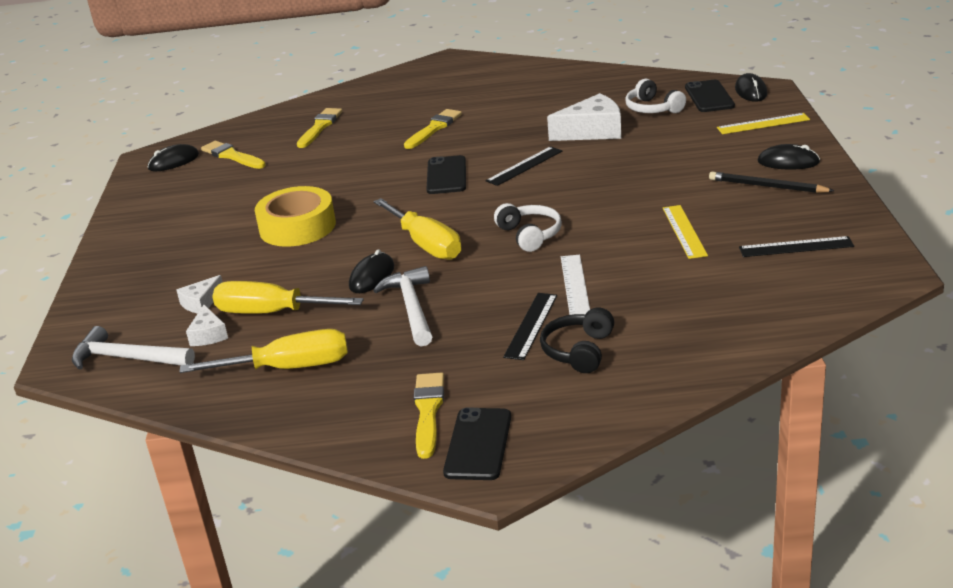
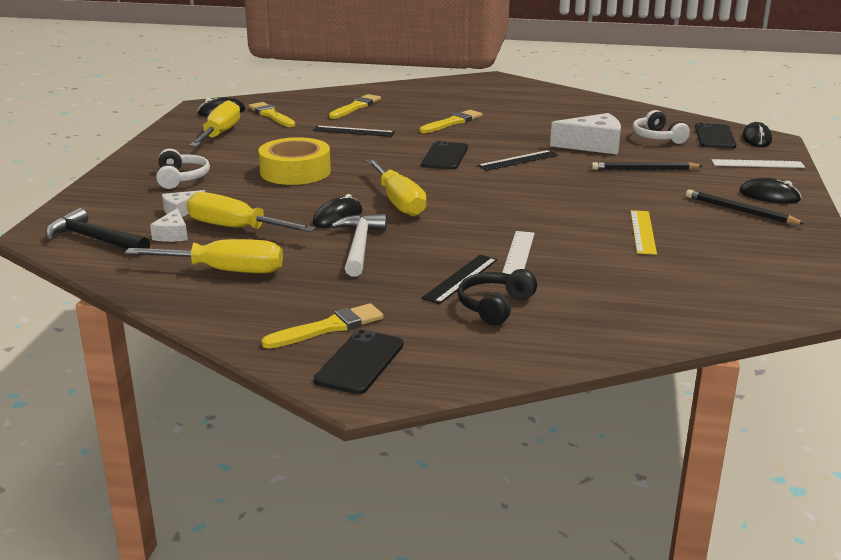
camera: 10 degrees right, 5 degrees down
white hammer [72,326,195,370] -> black hammer [46,208,150,249]
yellow brush [413,372,444,459] -> yellow brush turned 45 degrees clockwise [261,303,384,349]
white headphones [494,203,562,252] -> white headphones moved to [156,149,210,189]
yellow ruler [717,113,810,134] -> white ruler [711,159,805,168]
black ruler [739,236,854,257] -> black ruler moved to [313,126,395,137]
none -> yellow screwdriver [189,100,240,147]
none -> black pencil [591,162,703,170]

